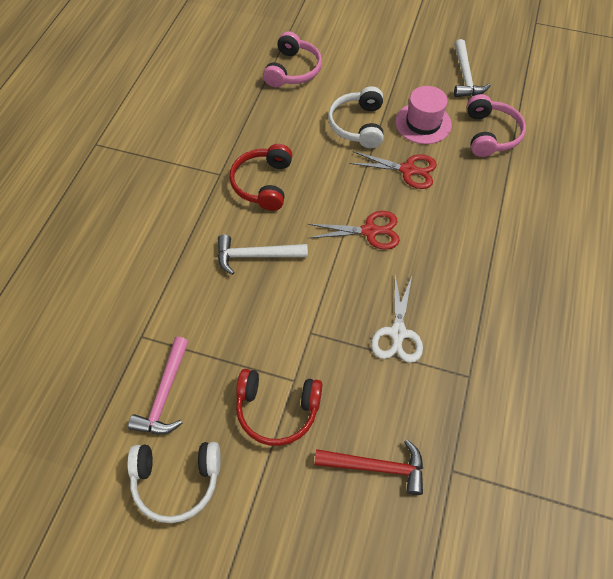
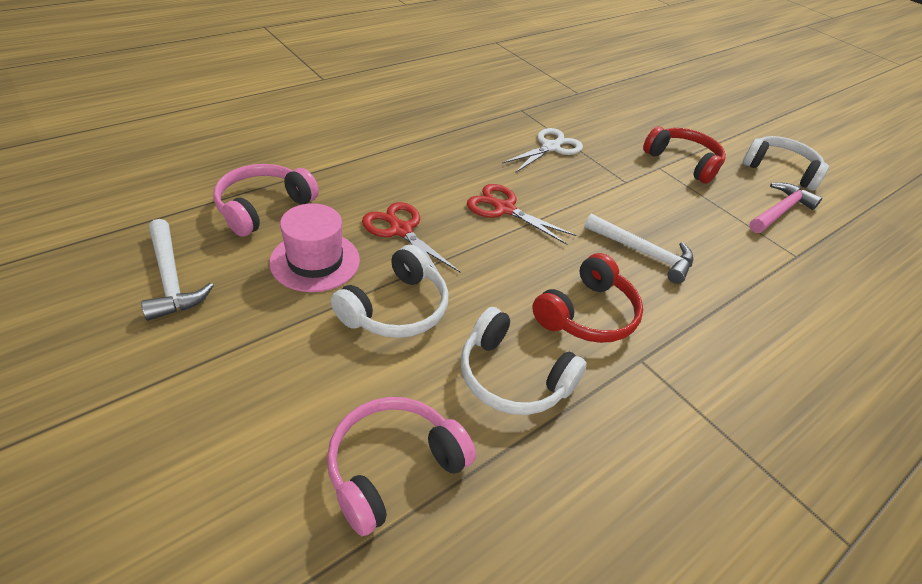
camera: 150 degrees left, 15 degrees down
red hammer [314,439,423,495] -> none
white hammer [454,39,491,97] -> white hammer turned 120 degrees clockwise [141,219,214,321]
none -> white headphones [461,307,587,415]

